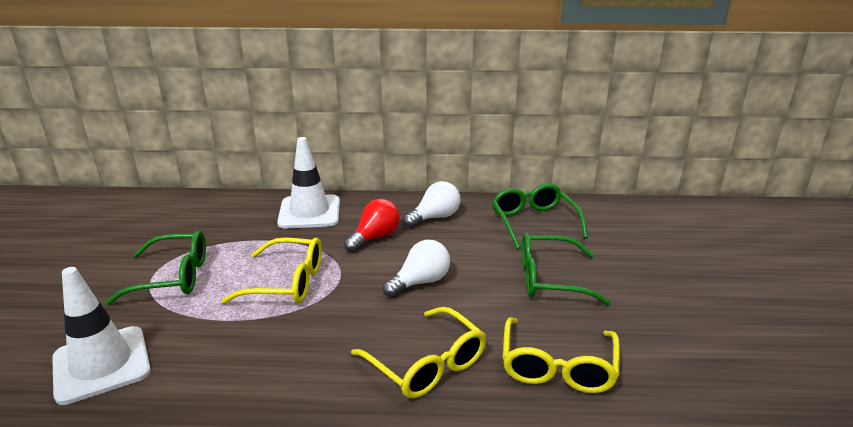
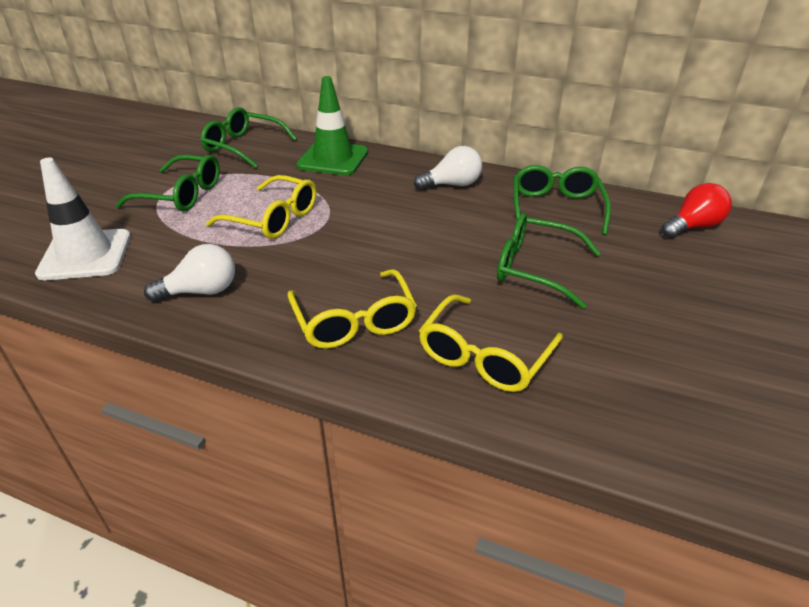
camera: 20 degrees right, 10 degrees up
white traffic cone [277,137,340,229] -> green traffic cone [296,76,368,175]
red light bulb [344,199,400,252] -> red light bulb moved to [662,183,732,238]
white light bulb [383,240,450,298] -> white light bulb moved to [144,244,235,302]
none -> green glasses [201,107,297,168]

